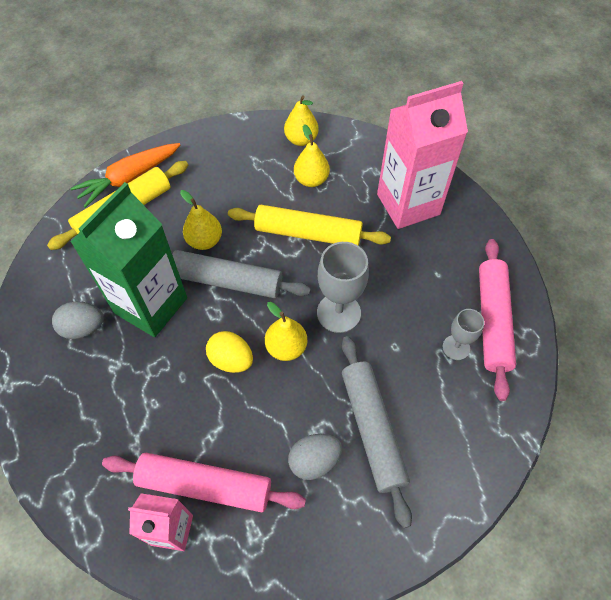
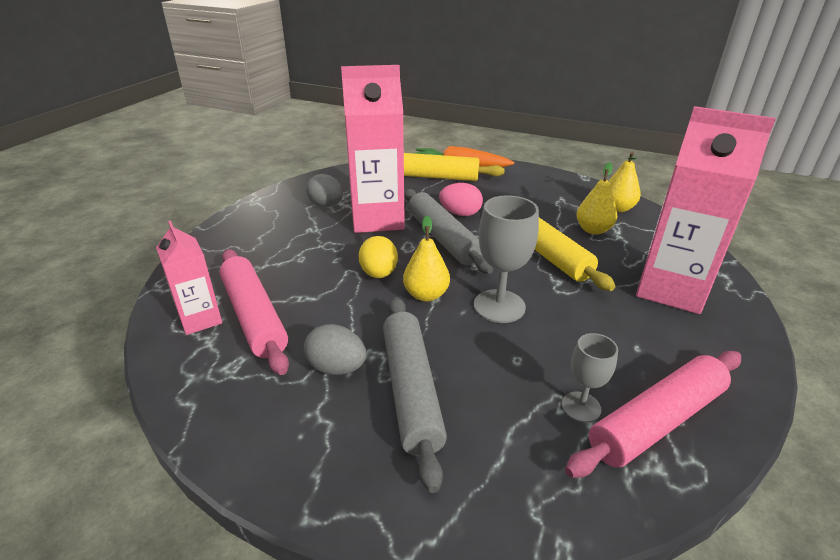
camera: 50 degrees right, 25 degrees down
green carton [70,182,187,337] -> pink carton [341,65,405,233]
yellow pear [180,190,222,250] -> pink egg [439,183,483,216]
grey rolling pin [342,336,412,528] -> grey rolling pin turned 45 degrees counterclockwise [383,297,447,493]

